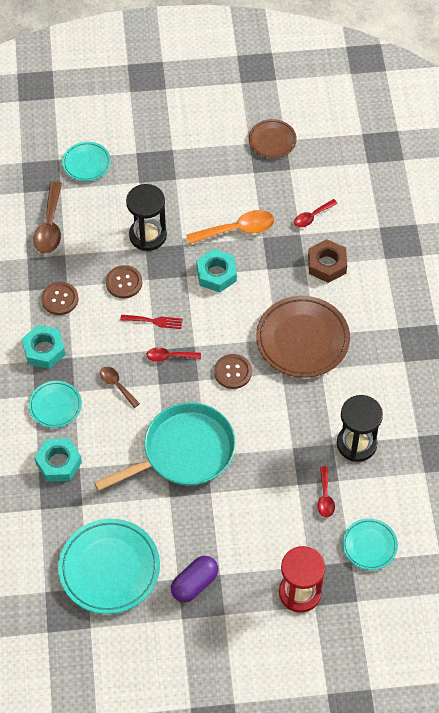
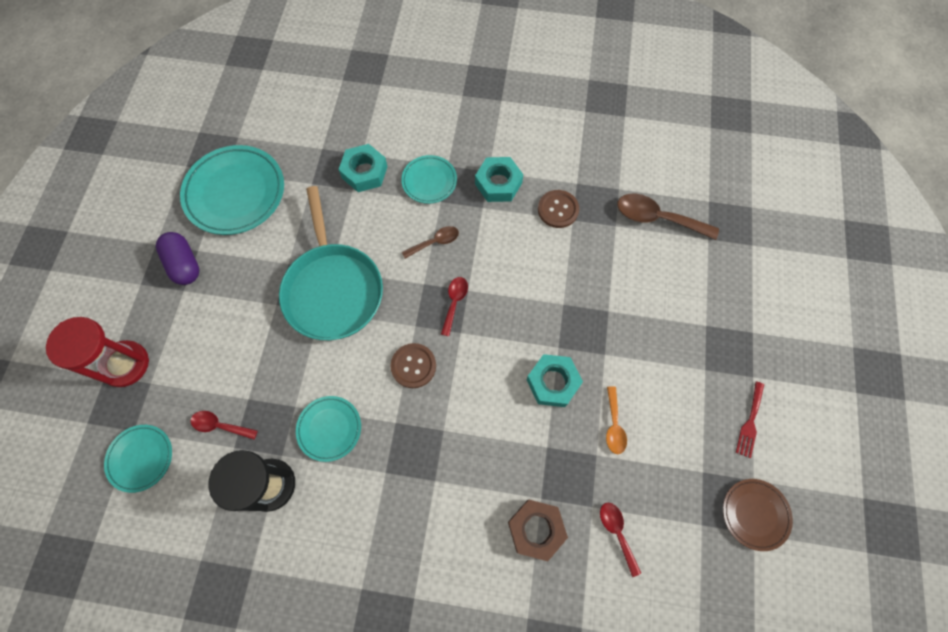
camera: 105 degrees right, 10 degrees up
turquoise plate [62,142,111,181] -> turquoise plate moved to [296,396,361,462]
brown button [106,265,142,299] -> none
red fork [120,315,183,329] -> red fork moved to [736,381,764,458]
black hourglass [126,184,167,251] -> none
orange spoon [186,210,274,245] -> orange spoon [606,386,627,454], size x0.58
brown plate [256,296,350,378] -> none

